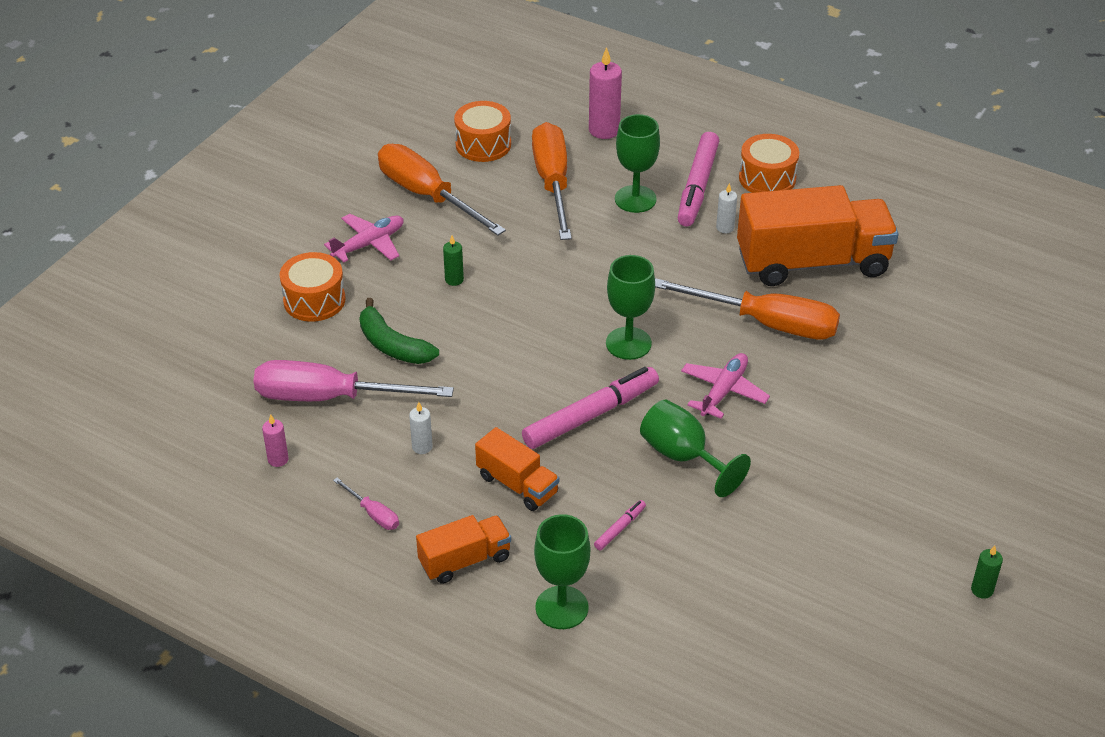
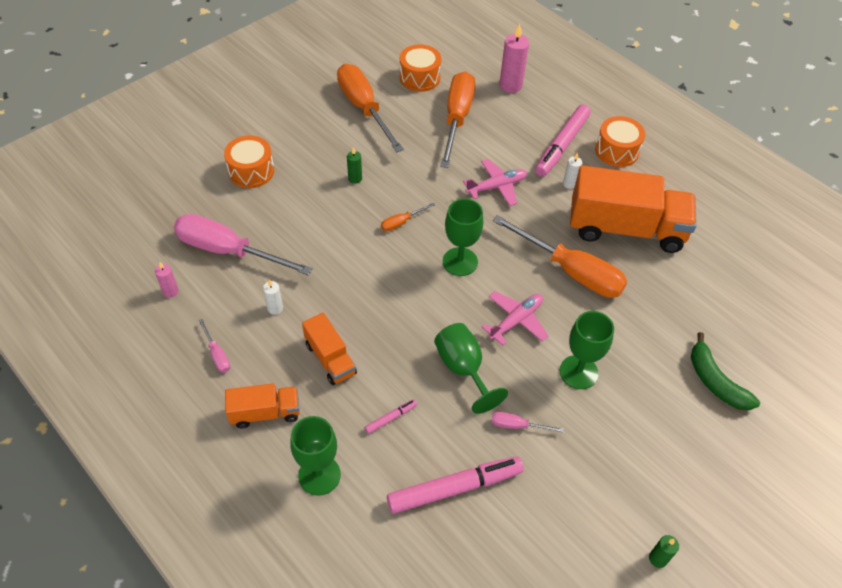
camera: 15 degrees right, 10 degrees up
pink plane [324,214,404,262] -> pink plane moved to [463,159,527,206]
green banana [359,298,439,364] -> green banana moved to [691,332,760,410]
pink marker [522,367,659,449] -> pink marker moved to [387,456,524,514]
green goblet [615,114,660,213] -> green goblet moved to [560,311,614,389]
none -> orange screwdriver [381,203,435,231]
none -> pink screwdriver [492,412,564,432]

